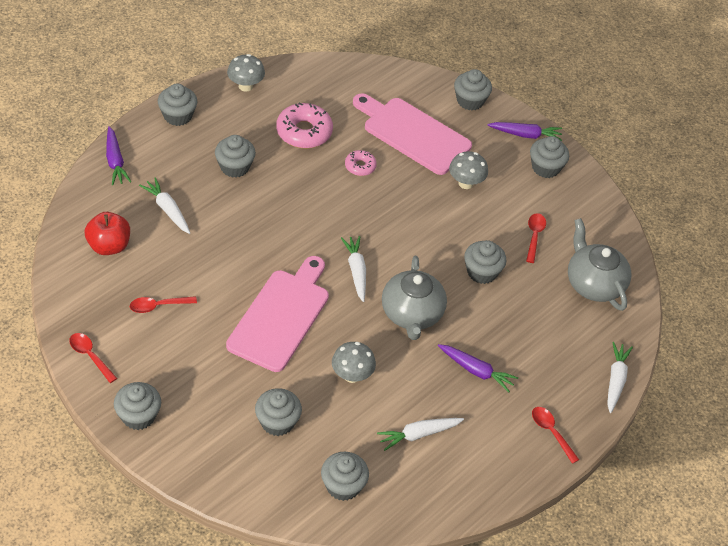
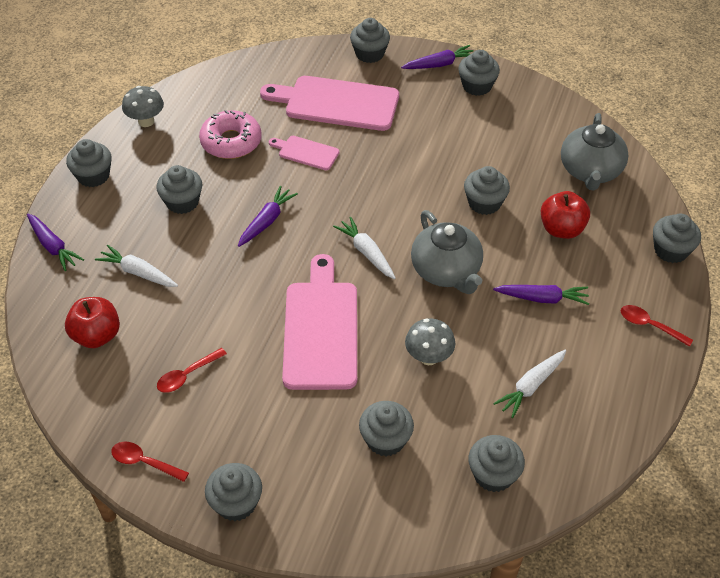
camera: 20 degrees left, 0 degrees up
pink donut [345,150,377,176] -> pink cutting board [269,136,340,170]
grey mushroom [449,151,488,189] -> none
red spoon [526,213,546,263] -> none
grey teapot [568,218,631,311] -> grey teapot turned 120 degrees counterclockwise [561,113,629,190]
white carrot [607,342,633,413] -> grey cupcake [653,214,701,263]
none -> purple carrot [238,186,298,247]
none -> red apple [541,191,590,239]

